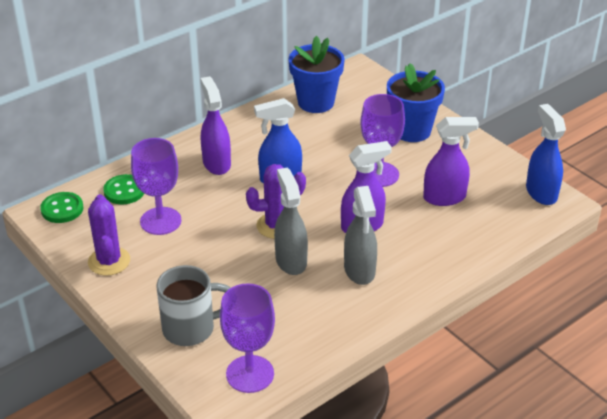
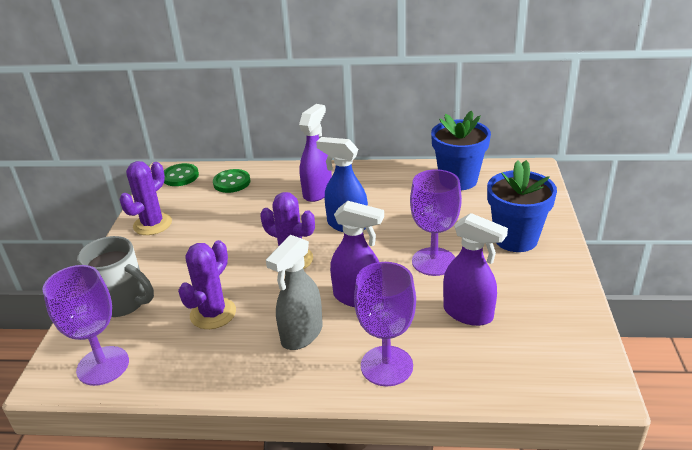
camera: 45 degrees right, 5 degrees down
purple goblet [131,138,181,235] -> purple goblet moved to [354,262,416,386]
grey spray bottle [274,167,308,275] -> none
blue spray bottle [526,104,566,205] -> none
none -> purple cactus [178,240,236,329]

